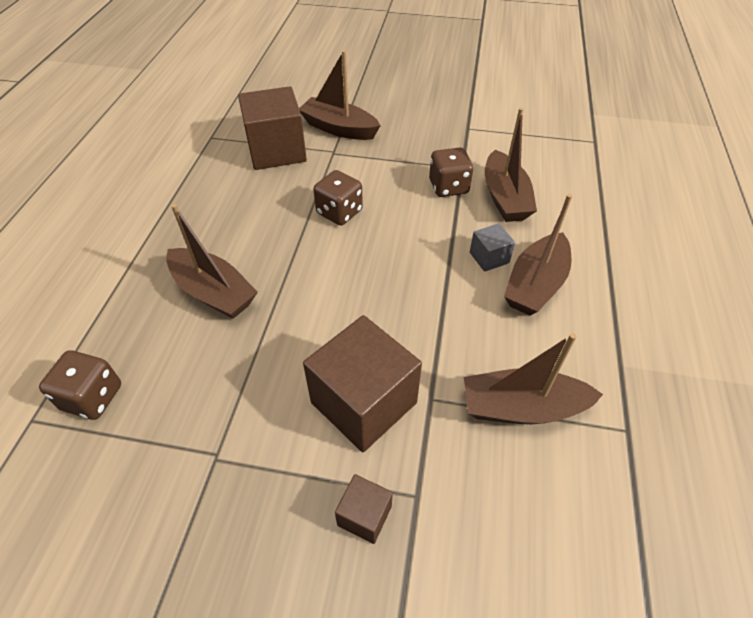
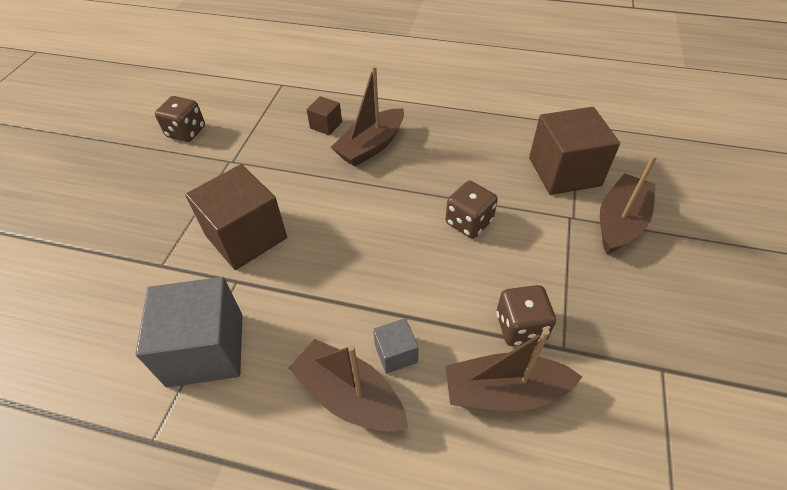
camera: 95 degrees right, 0 degrees up
brown dice [39,350,121,420] -> brown dice moved to [155,96,205,142]
brown cube [335,474,393,544] -> brown cube moved to [306,96,342,135]
brown boat [464,333,603,424] -> grey cube [135,277,243,388]

